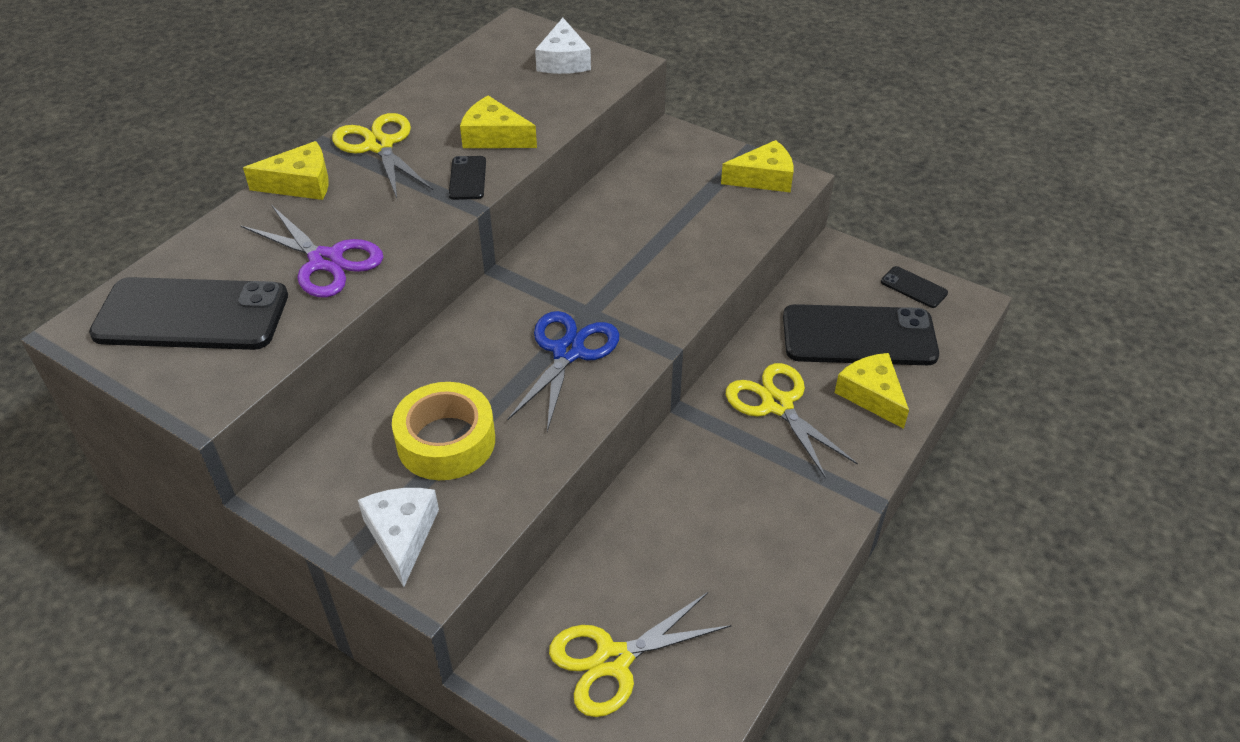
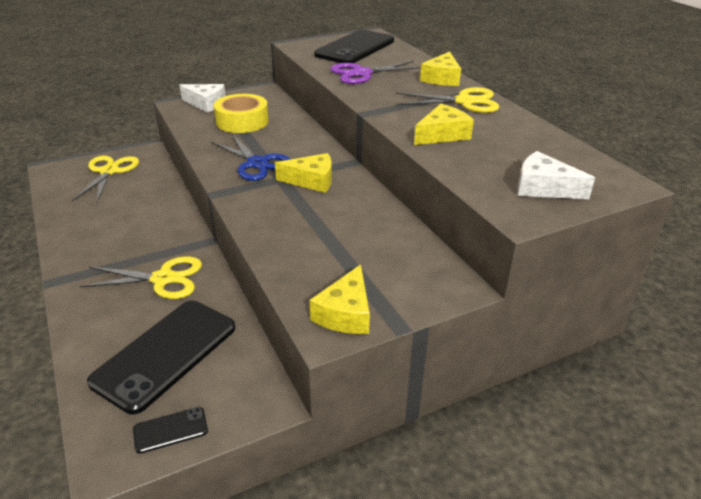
camera: 120 degrees right, 10 degrees down
black phone [449,156,486,200] -> none
yellow cheese [835,353,909,429] -> yellow cheese moved to [275,153,332,193]

